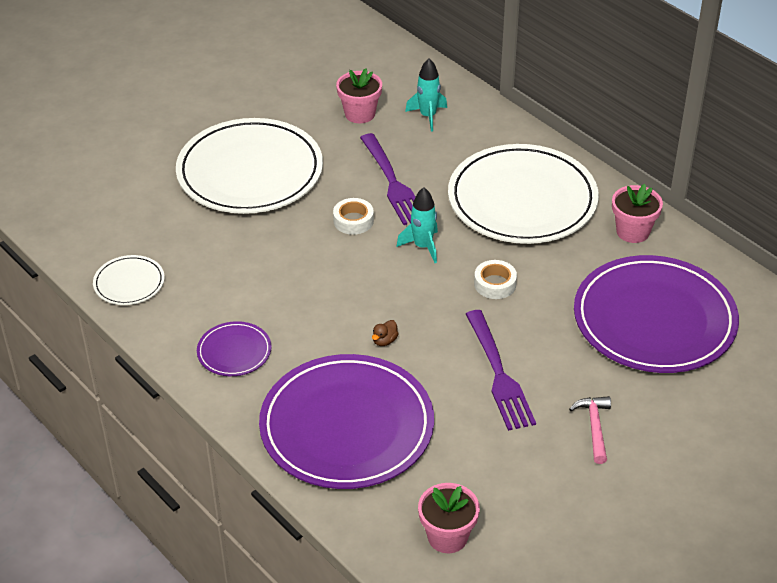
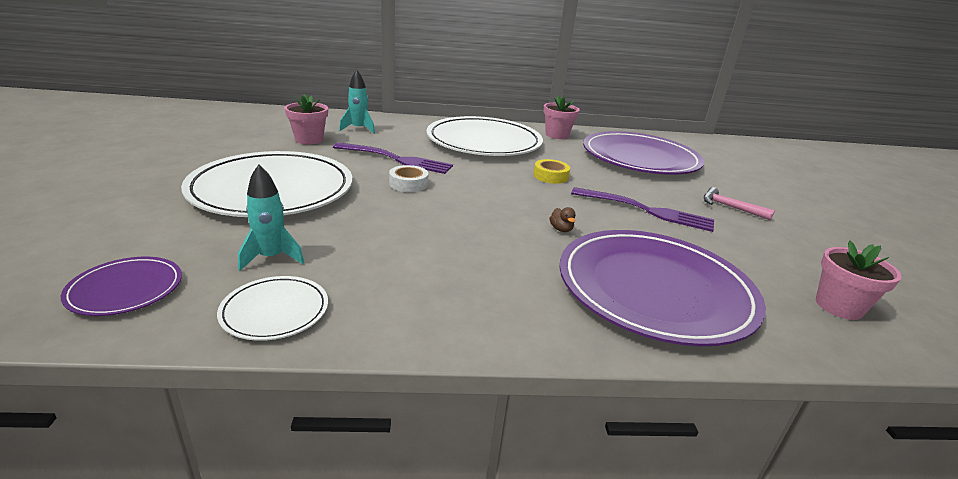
camera: 55 degrees left, 15 degrees down
purple plate [197,321,271,376] -> purple plate moved to [61,257,182,316]
turquoise rocket [396,187,438,263] -> turquoise rocket moved to [238,165,304,271]
white tape [474,260,517,299] -> yellow tape [533,159,570,184]

